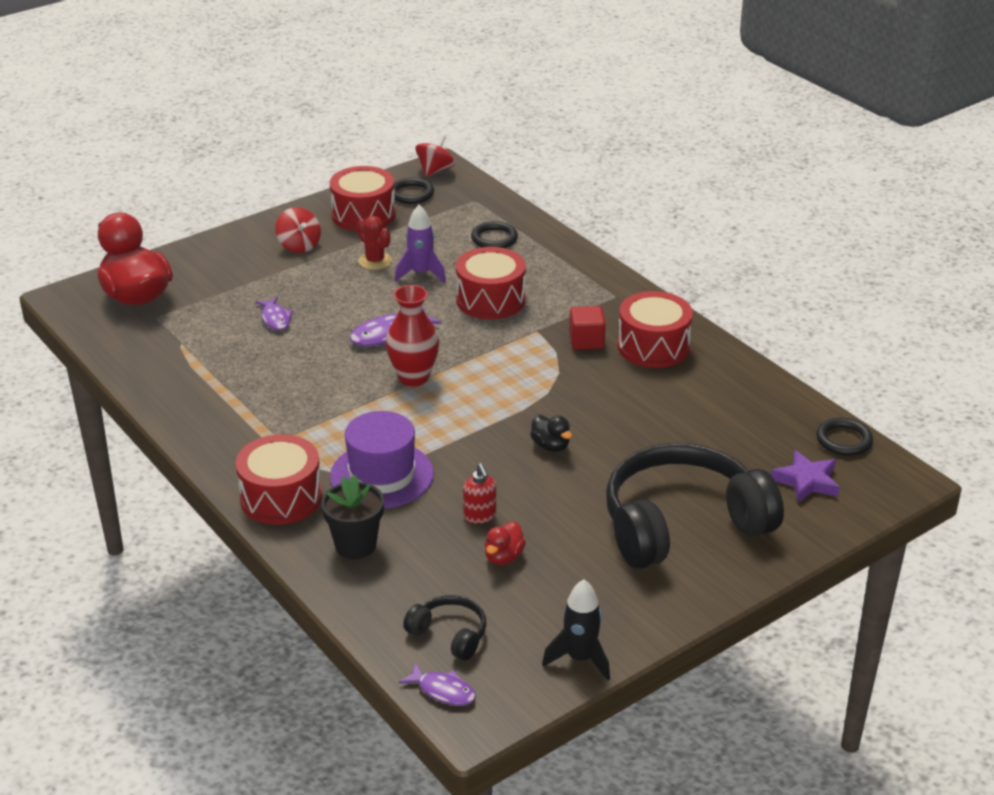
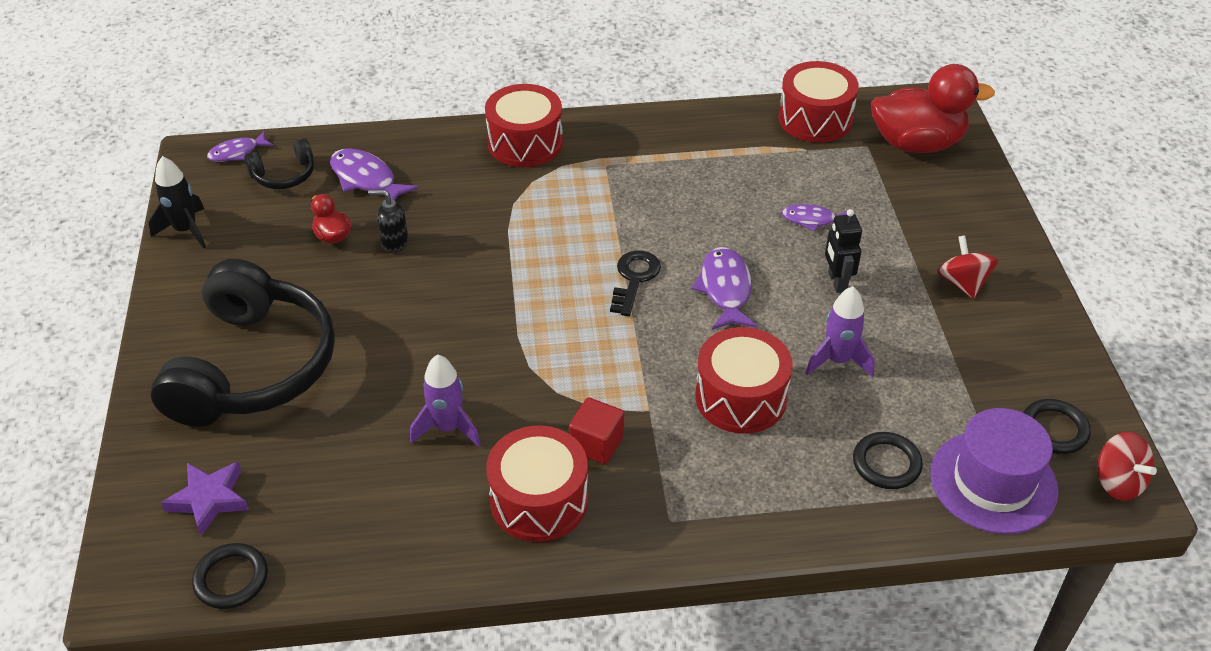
camera: 120 degrees right, 10 degrees up
red spinning top [275,207,321,253] -> red spinning top turned 75 degrees clockwise [937,235,998,299]
black flower pot [321,475,384,559] -> none
red drum [330,166,396,231] -> red drum moved to [779,61,859,143]
purple hat [330,411,434,508] -> purple hat moved to [930,408,1059,534]
red cactus [357,216,392,270] -> none
red vase [386,285,439,386] -> black key [610,250,661,316]
red soap dispenser [463,463,496,524] -> black soap dispenser [368,190,408,253]
black duck [530,415,572,452] -> none
none -> purple fish [330,148,419,200]
none -> purple rocket [410,354,481,447]
none -> black robot [825,209,862,293]

